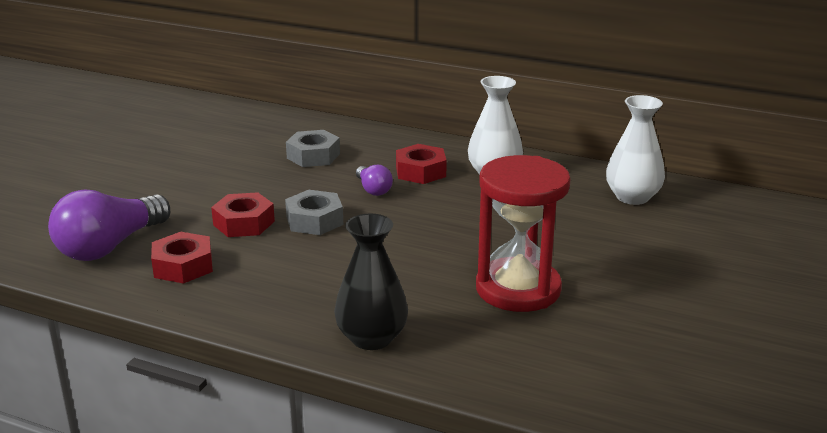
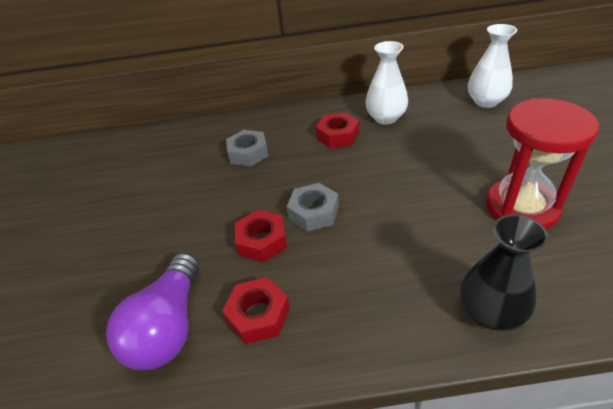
camera: 25 degrees left, 15 degrees up
purple light bulb [356,165,393,196] -> none

